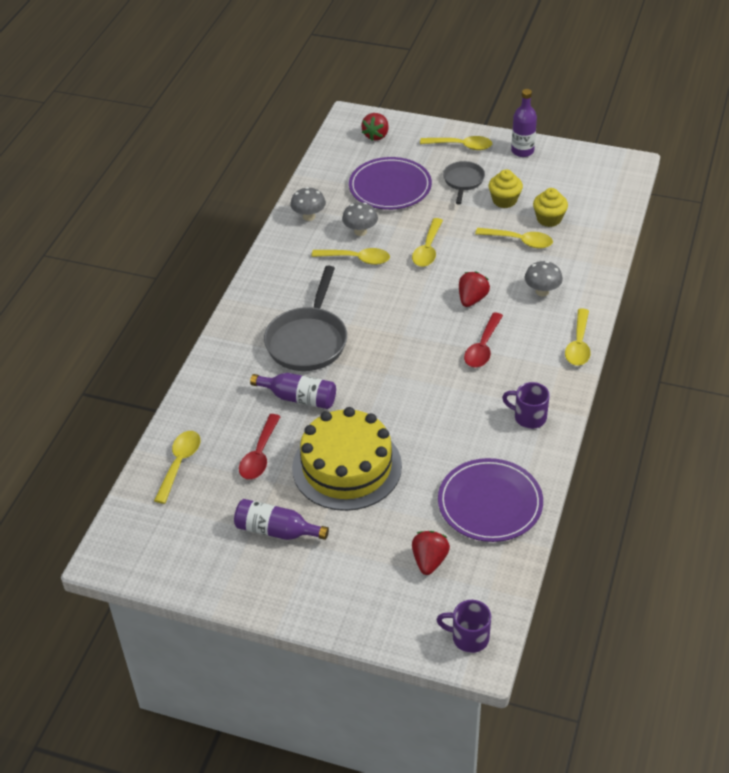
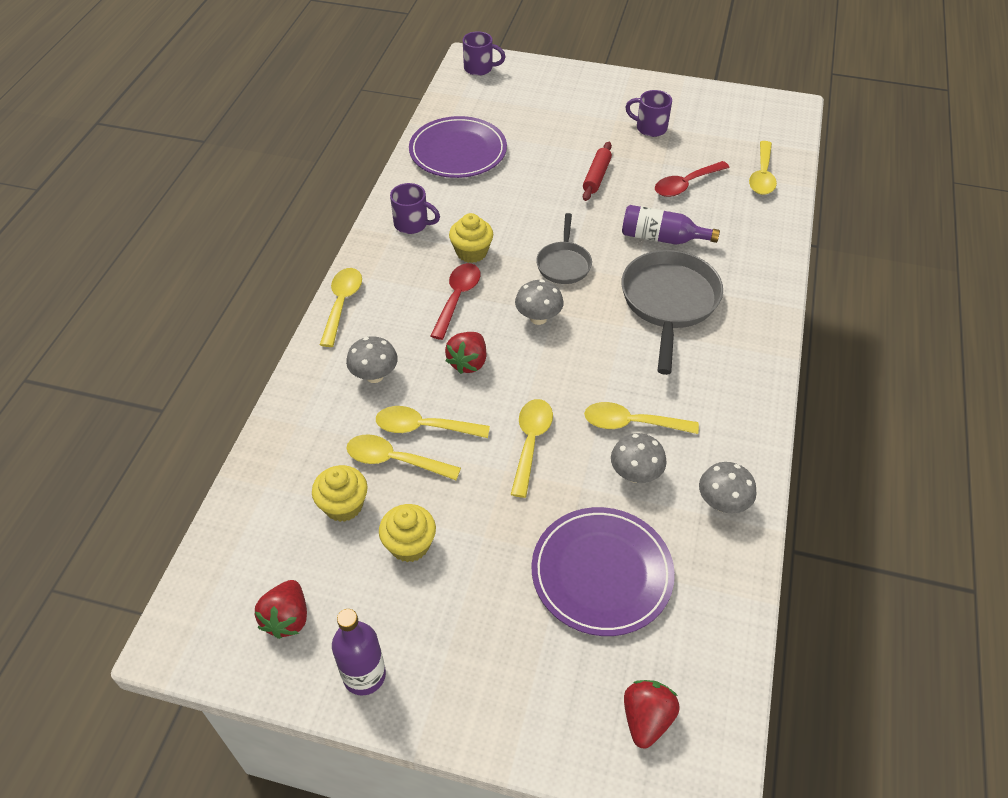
camera: 175 degrees right, 5 degrees up
purple bottle [234,499,329,540] -> purple mug [625,90,672,137]
red spoon [239,414,281,480] -> red spoon turned 135 degrees counterclockwise [655,161,730,197]
yellow cake [292,407,402,511] -> red rolling pin [583,142,612,201]
red strawberry [412,531,450,575] -> red strawberry moved to [255,580,307,639]
yellow spoon [420,136,492,150] -> yellow spoon moved to [376,406,490,438]
grey pan [443,161,485,205] -> grey pan moved to [536,213,592,284]
none -> yellow cupcake [449,213,493,263]
none -> grey mushroom [515,279,564,325]

